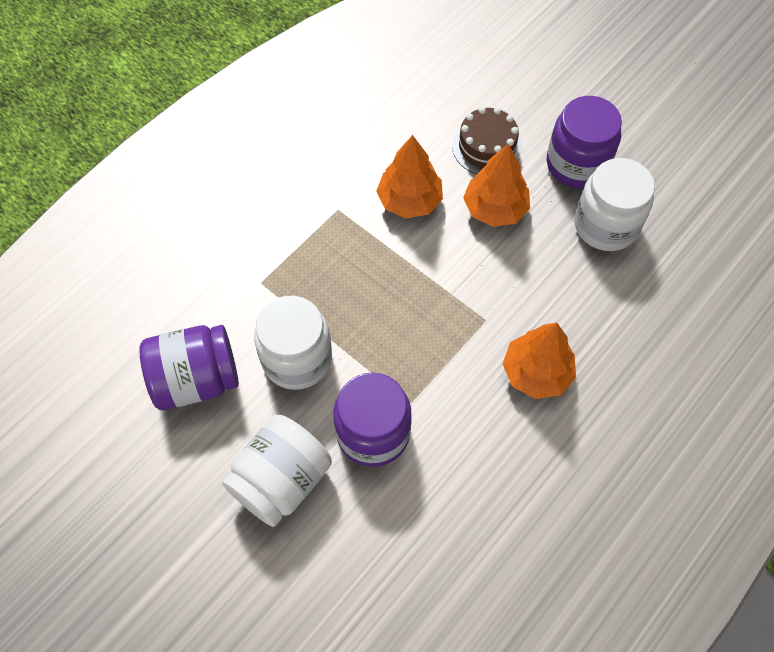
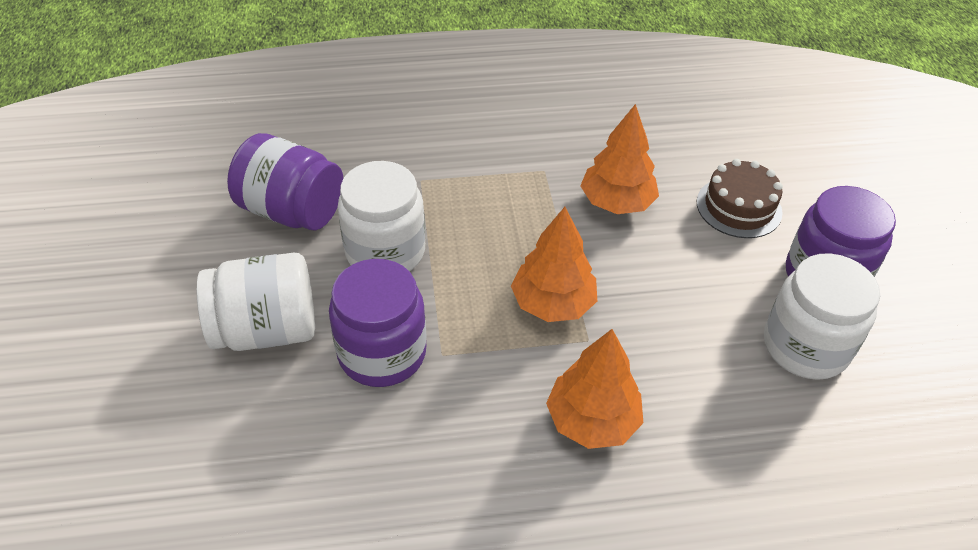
camera: 40 degrees right, 15 degrees down
orange tree [463,144,530,227] -> orange tree moved to [511,207,597,322]

